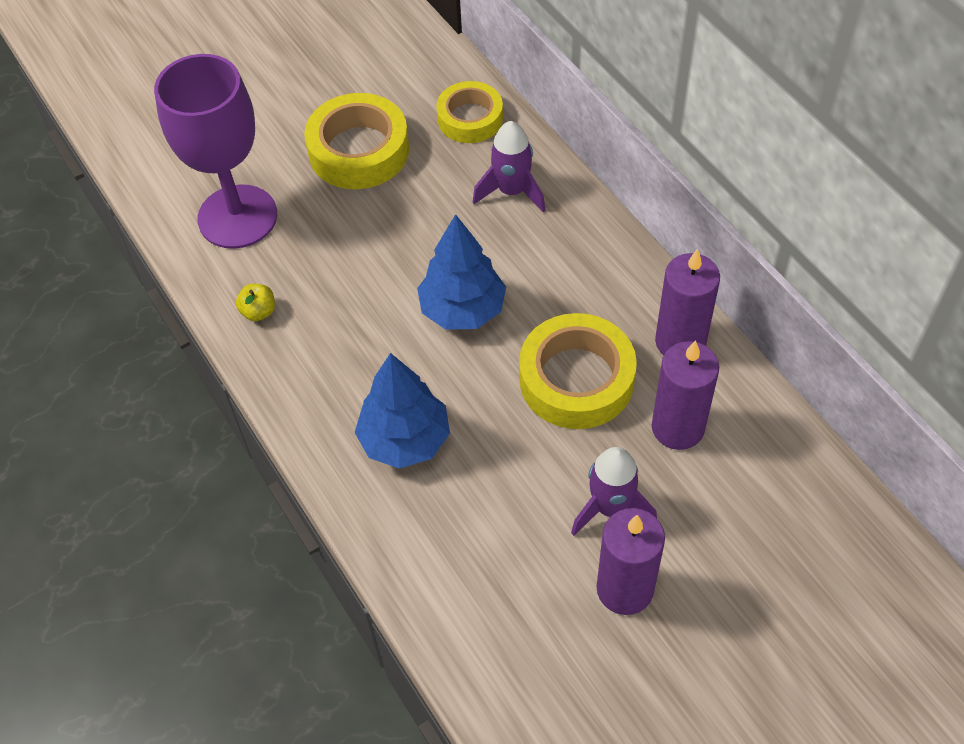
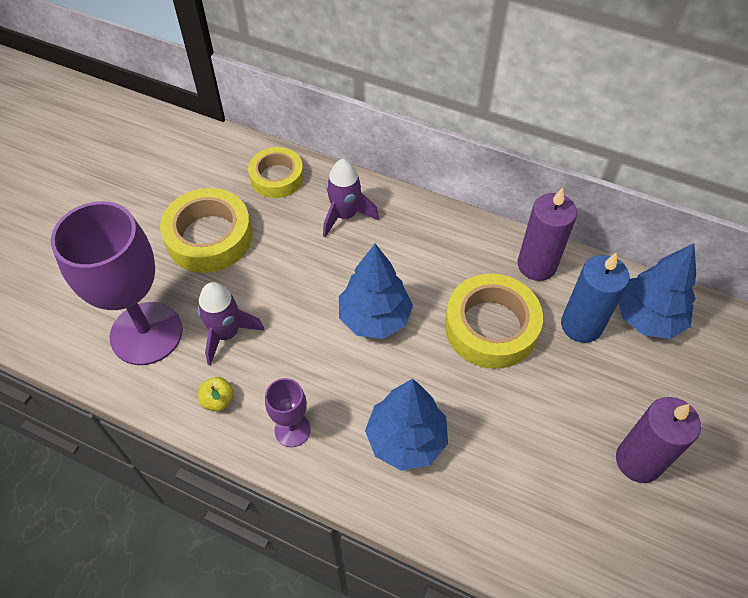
camera: 35 degrees left, 0 degrees up
purple rocket [571,447,657,536] -> purple rocket moved to [198,282,264,365]
purple candle [652,340,719,450] -> blue candle [561,253,630,343]
none -> purple goblet [265,378,311,447]
none -> blue tree [619,243,696,339]

